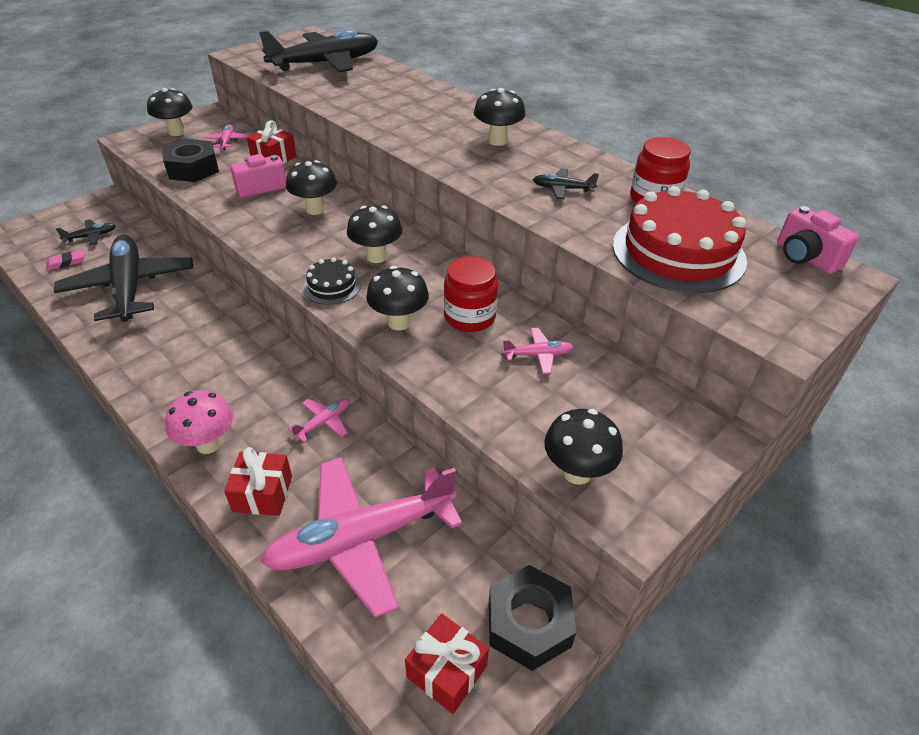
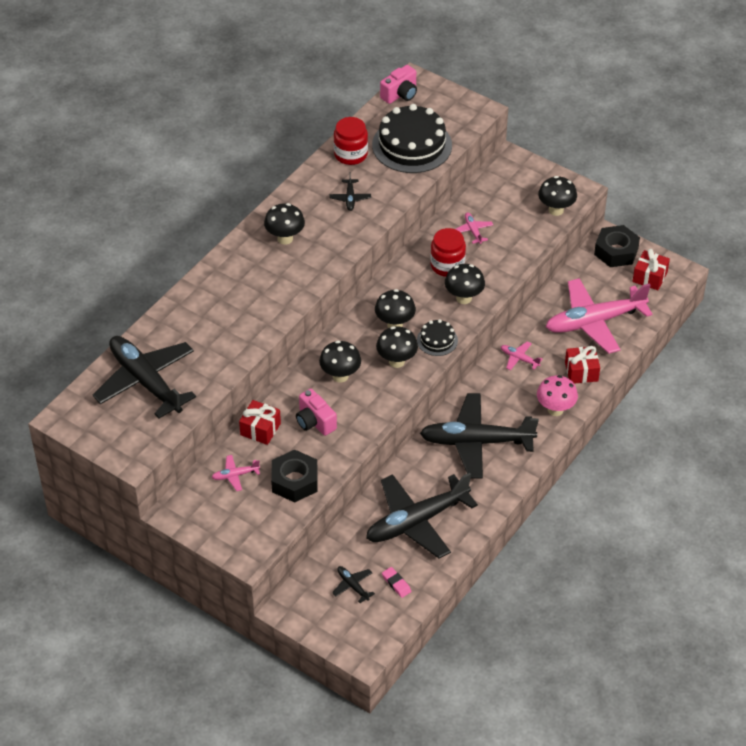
camera: 100 degrees left, 5 degrees up
black mushroom [147,88,193,136] -> black mushroom moved to [376,326,418,368]
pink plane [260,457,463,618] -> pink plane turned 105 degrees clockwise [546,278,653,354]
red cake [613,186,747,293] -> black cake [372,104,452,173]
none -> black plane [420,393,539,479]

